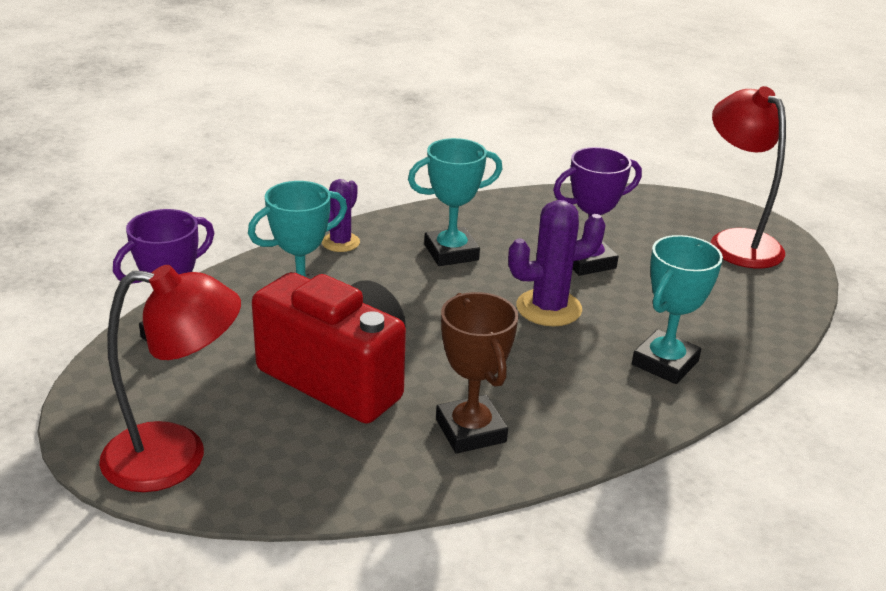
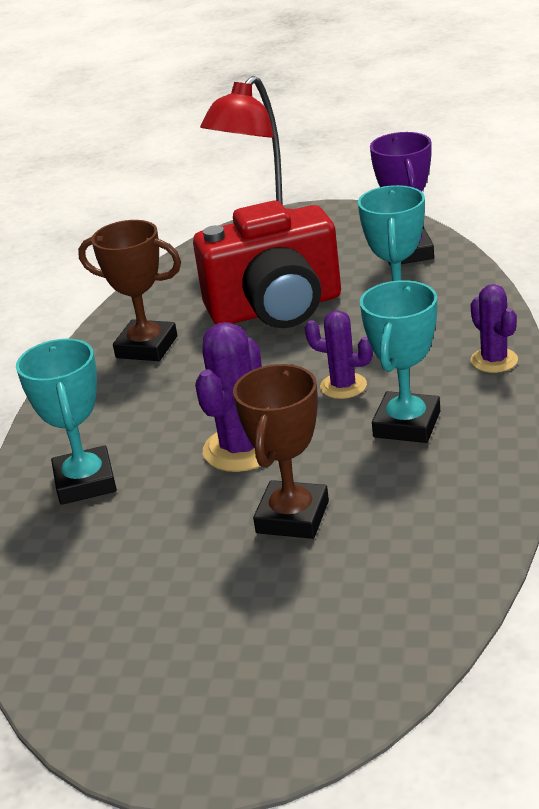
camera: 135 degrees right, 0 degrees up
purple trophy [553,147,642,276] -> brown trophy [233,364,329,539]
red lamp [711,86,786,269] -> none
none -> purple cactus [305,310,373,399]

